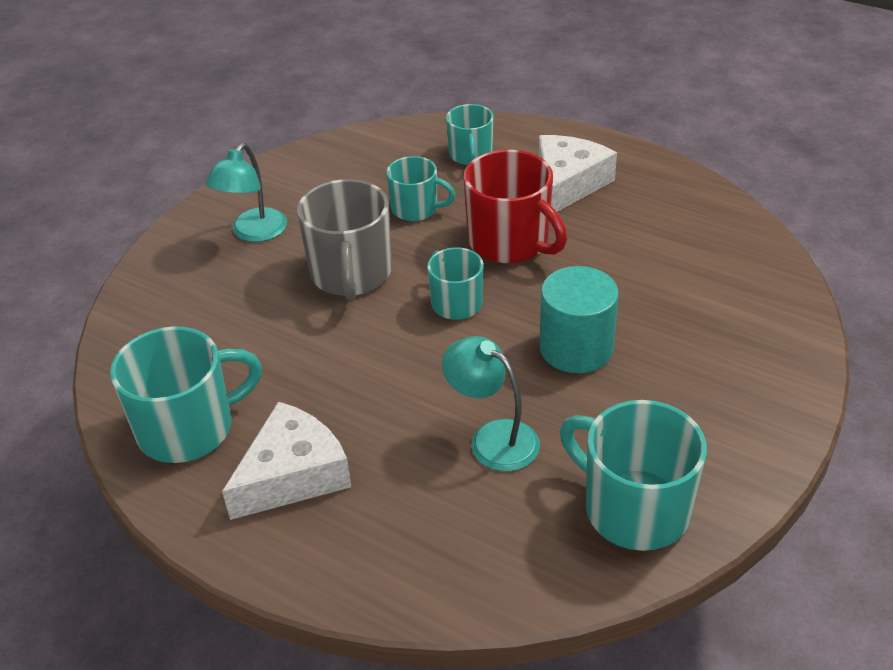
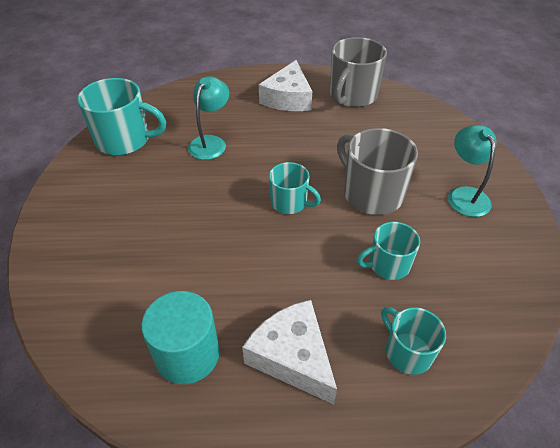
camera: 145 degrees right, 5 degrees up
turquoise mug [110,326,262,463] -> grey mug [330,37,387,107]
turquoise lamp [442,336,540,471] -> turquoise lamp turned 75 degrees counterclockwise [188,76,229,160]
red mug [464,150,567,263] -> none
white cheese [539,135,617,212] -> white cheese turned 150 degrees clockwise [242,300,337,404]
turquoise cylinder [539,266,619,373] -> turquoise cylinder moved to [141,291,220,384]

